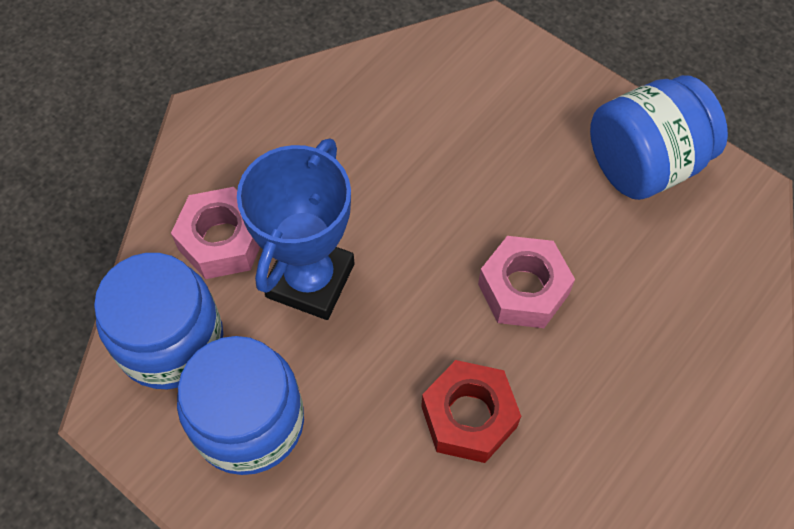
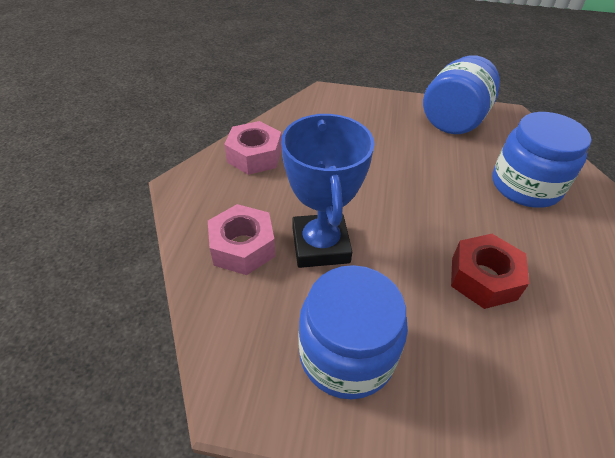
camera: 30 degrees left, 15 degrees down
blue jar [94,253,223,389] -> blue jar moved to [492,112,591,208]
pink nut [478,236,575,328] -> pink nut moved to [224,121,282,175]

